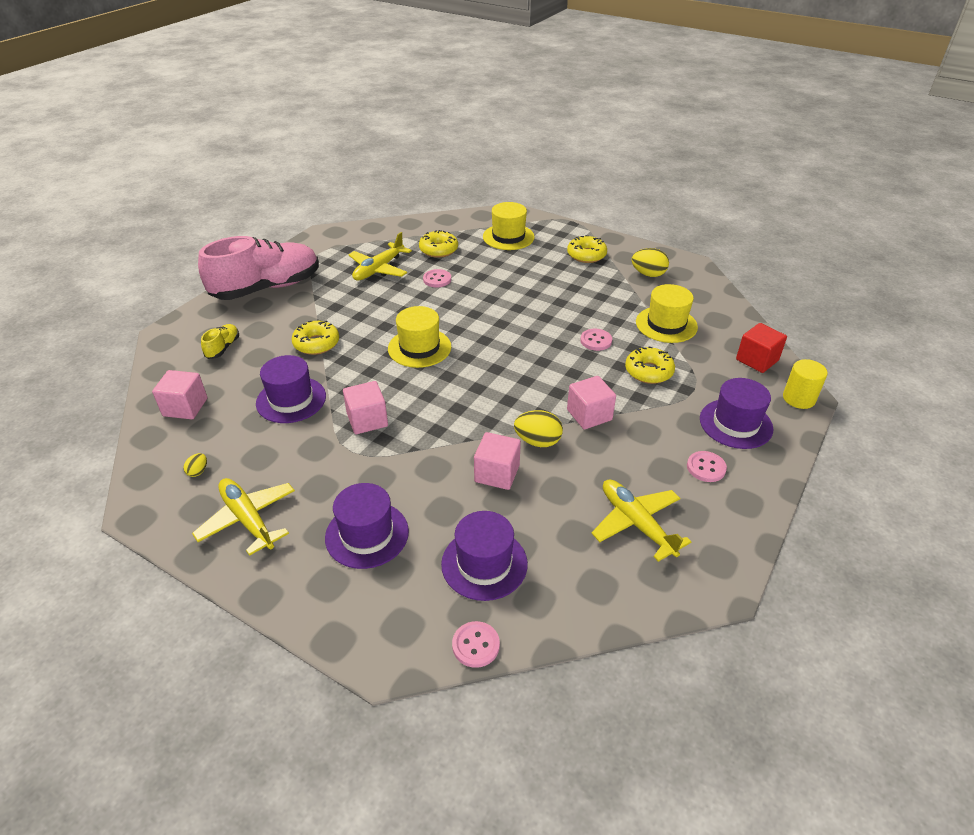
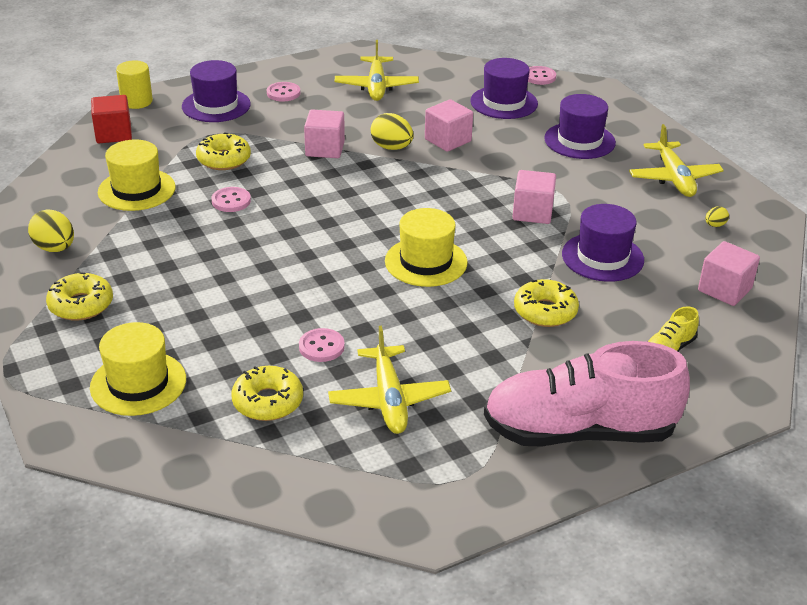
camera: 150 degrees left, 5 degrees down
yellow plane [348,232,412,280] -> yellow plane turned 105 degrees clockwise [328,326,451,434]

